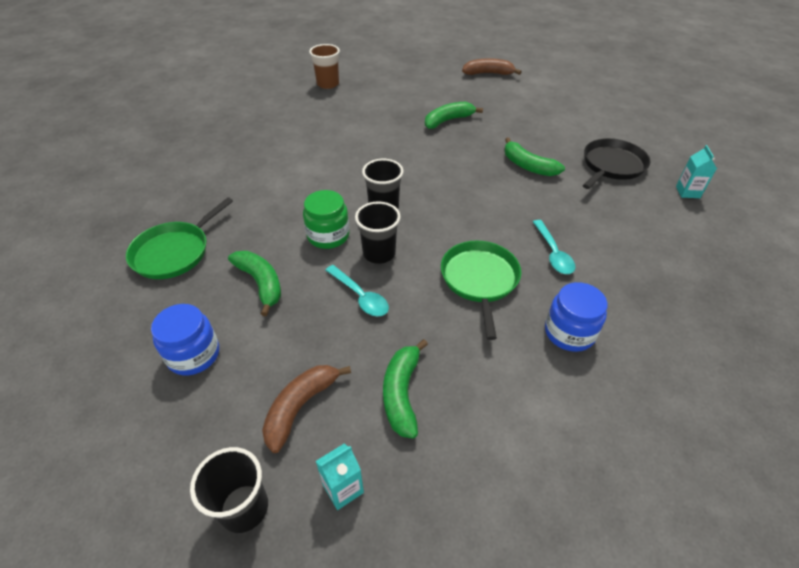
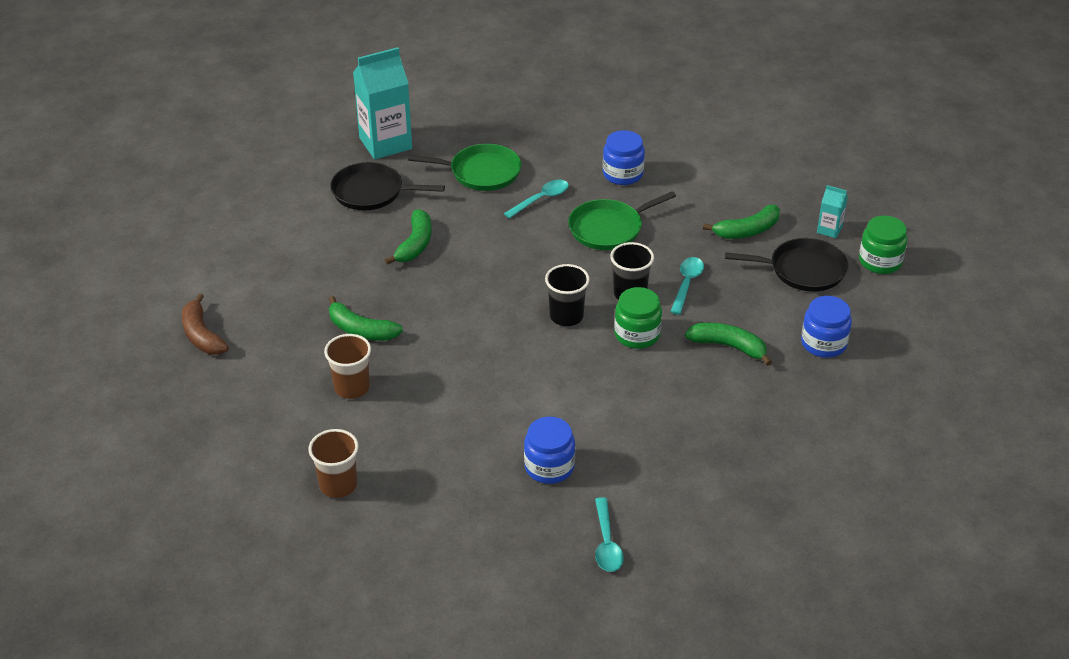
camera: 120 degrees left, 5 degrees down
green pan [126,197,233,279] -> green pan moved to [408,144,521,191]
black cup [190,447,268,533] -> green jar [859,216,908,274]
green banana [228,251,281,316] -> green banana turned 90 degrees clockwise [685,322,772,366]
brown banana [262,365,351,453] -> black pan [725,238,848,292]
turquoise carton [676,145,717,198] -> turquoise carton [353,47,412,160], size x2.15
none -> brown cup [324,334,371,399]
none -> blue jar [524,417,575,484]
none -> turquoise spoon [595,497,624,572]

